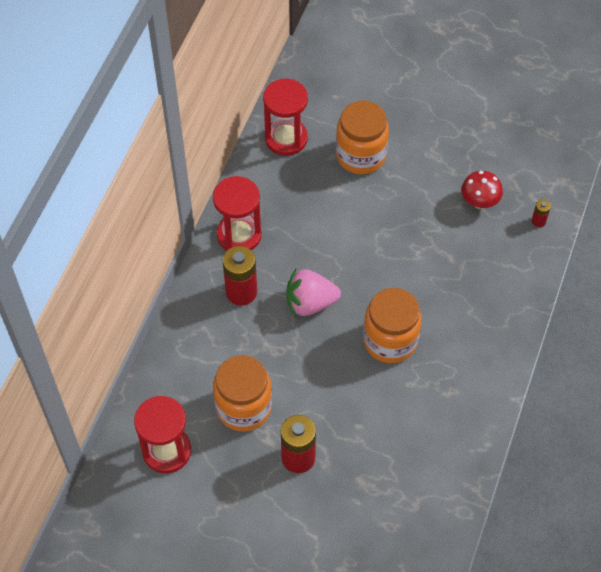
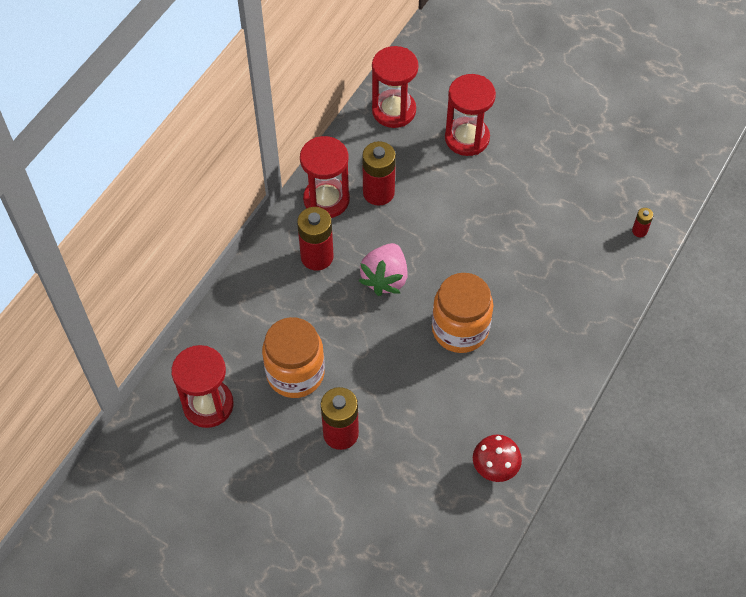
camera: 10 degrees right, 0 degrees up
pink strawberry [287,269,341,317] -> pink strawberry turned 75 degrees counterclockwise [359,243,408,296]
orange jar [336,100,389,174] -> red hourglass [445,74,496,156]
red mushroom [461,171,503,209] -> red mushroom moved to [473,435,522,482]
none -> red battery [362,141,396,206]

